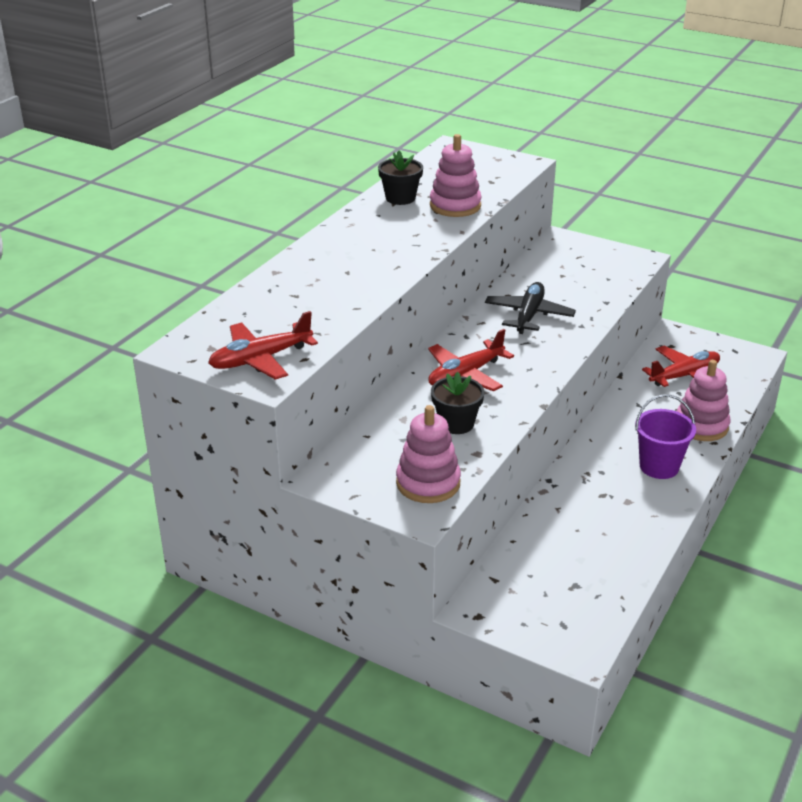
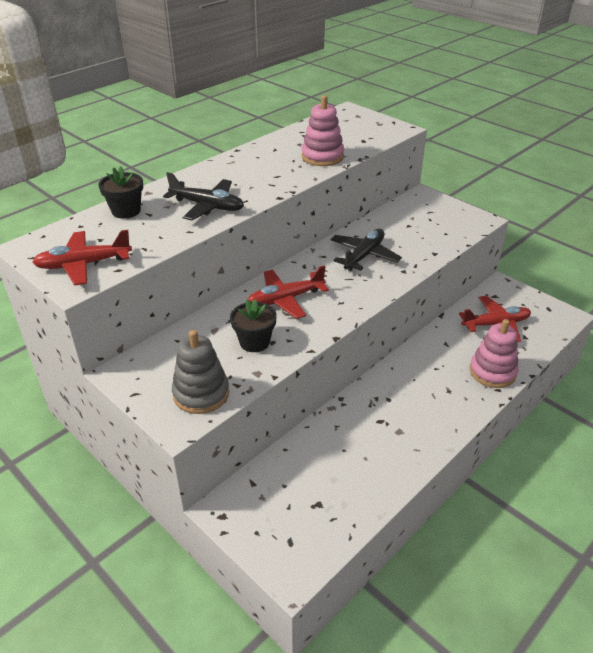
camera: 15 degrees right, 5 degrees up
black flower pot [378,151,423,205] -> black flower pot moved to [98,166,143,219]
pink stacking toy [396,405,461,503] -> grey stacking toy [172,330,229,414]
purple bucket [635,394,696,479] -> none
none -> black plane [163,172,244,220]

